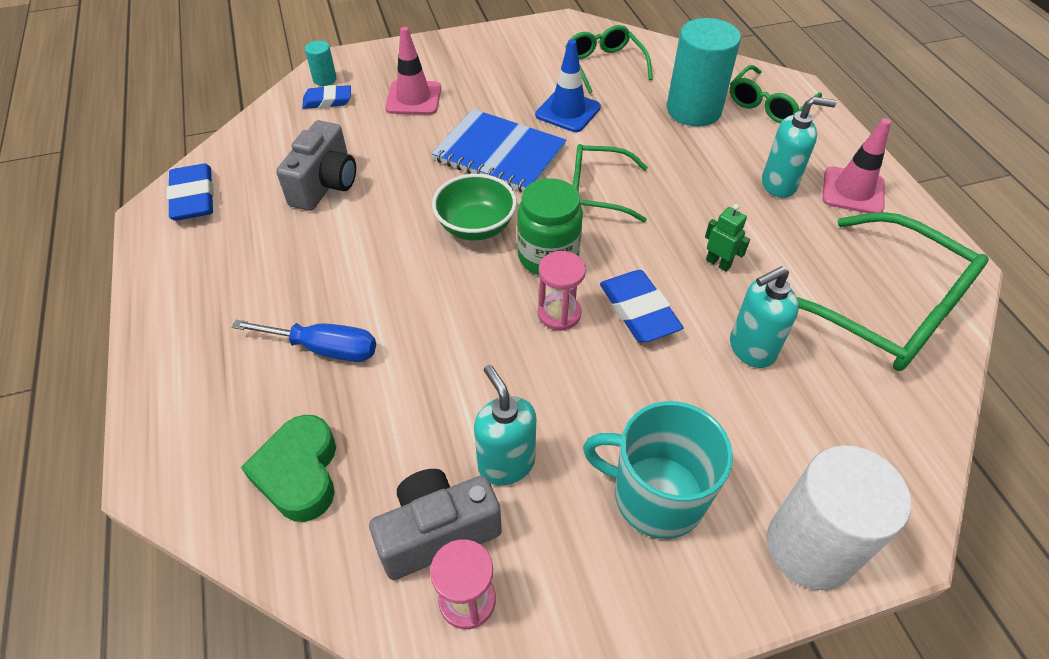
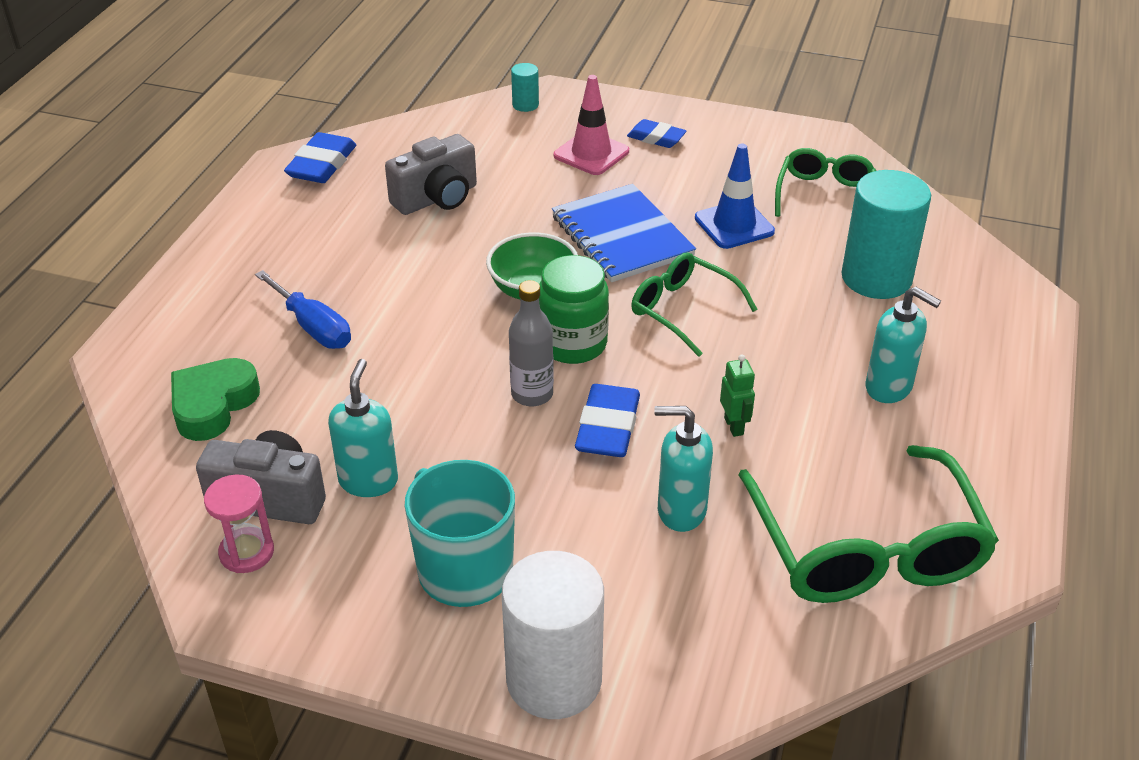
camera: 35 degrees right, 10 degrees down
blue eraser [302,85,351,109] -> blue eraser moved to [627,119,687,148]
pink hourglass [538,251,586,331] -> grey bottle [509,280,554,407]
green glasses [730,65,822,123] -> none
pink traffic cone [822,118,891,213] -> none

